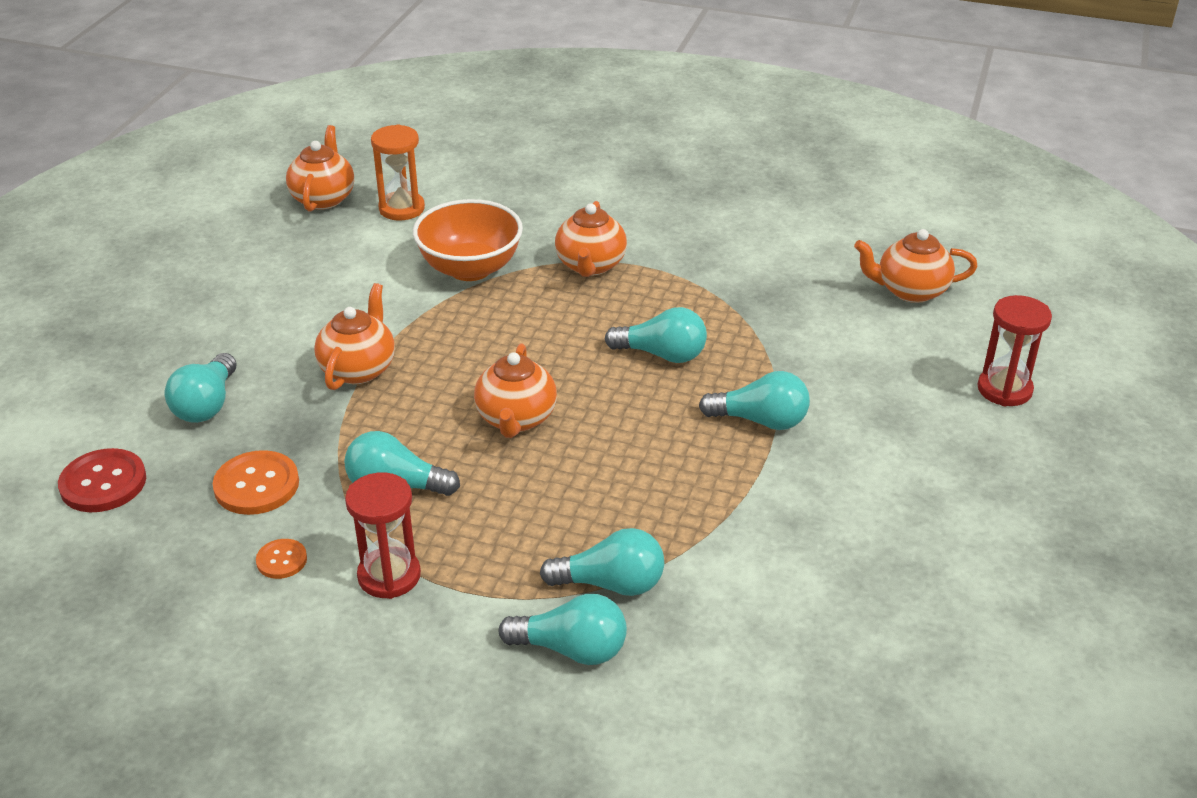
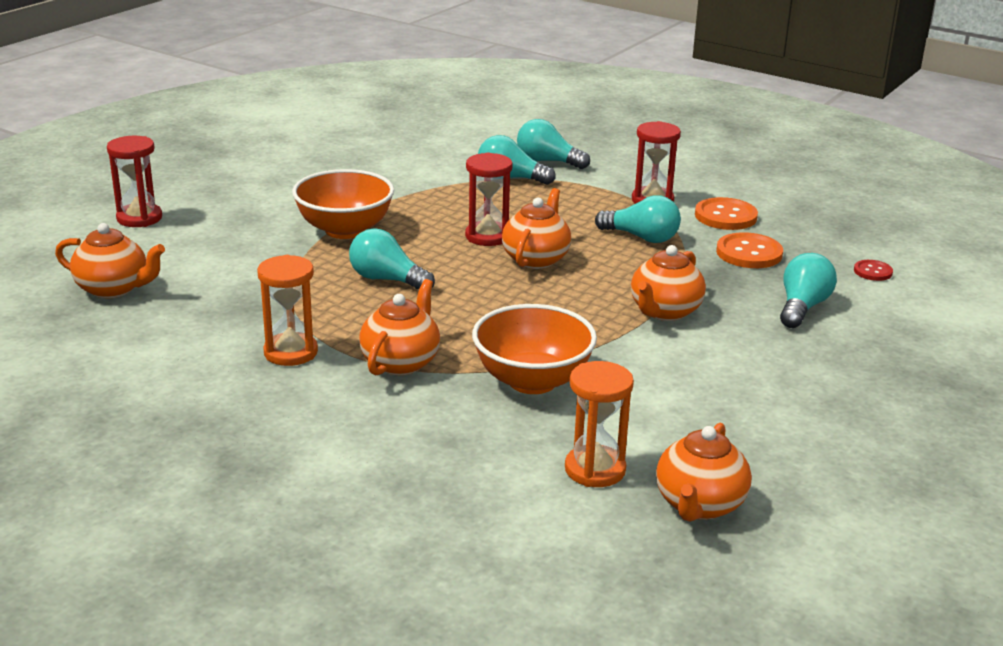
camera: 165 degrees left, 10 degrees down
red button [58,448,146,512] -> red button [854,260,893,281], size x0.56
orange button [256,539,307,579] -> orange button [695,197,758,230], size x1.78
turquoise light bulb [699,371,810,430] -> orange bowl [292,169,394,239]
none -> orange hourglass [257,255,318,366]
none -> red hourglass [465,152,513,246]

